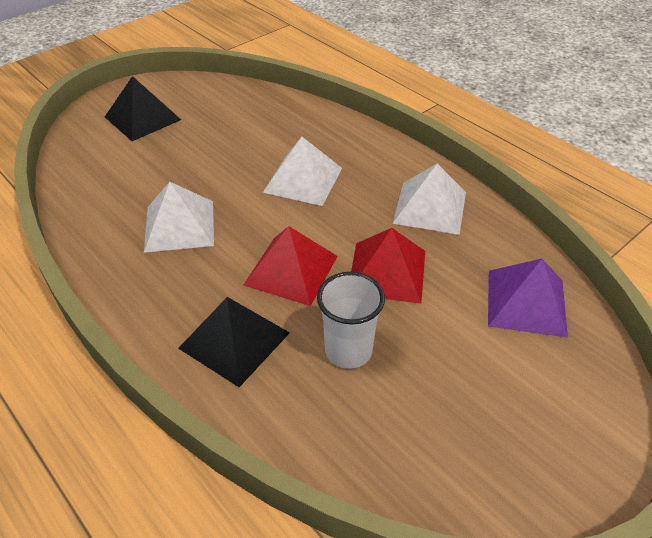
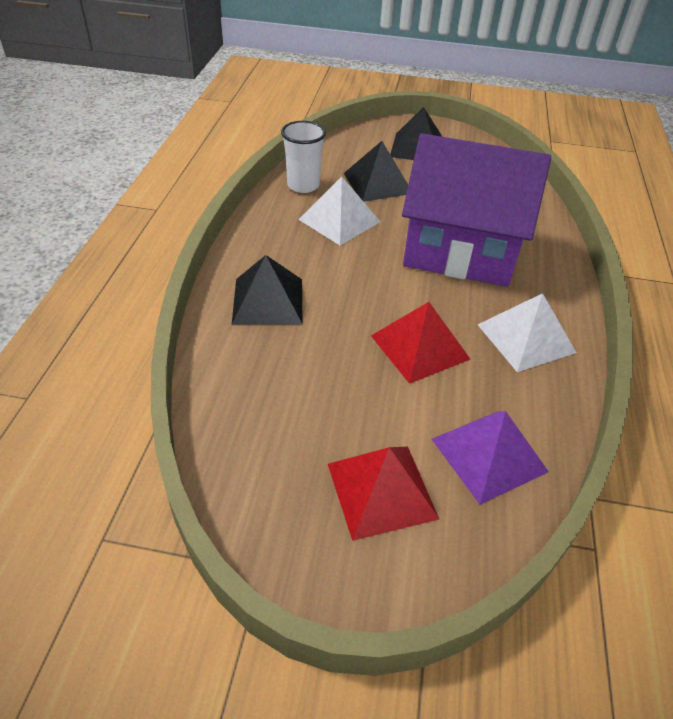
camera: 50 degrees right, 0 degrees up
red pyramid [243,226,337,306] -> red pyramid moved to [328,447,439,541]
white pyramid [263,137,342,206] -> purple house [402,133,551,287]
white cup [317,272,385,369] -> white cup moved to [281,121,326,193]
none -> black pyramid [343,141,408,202]

